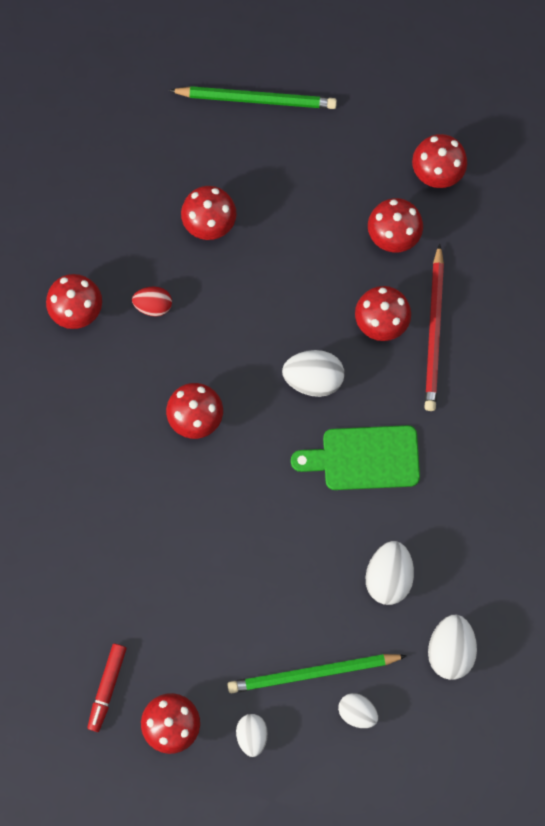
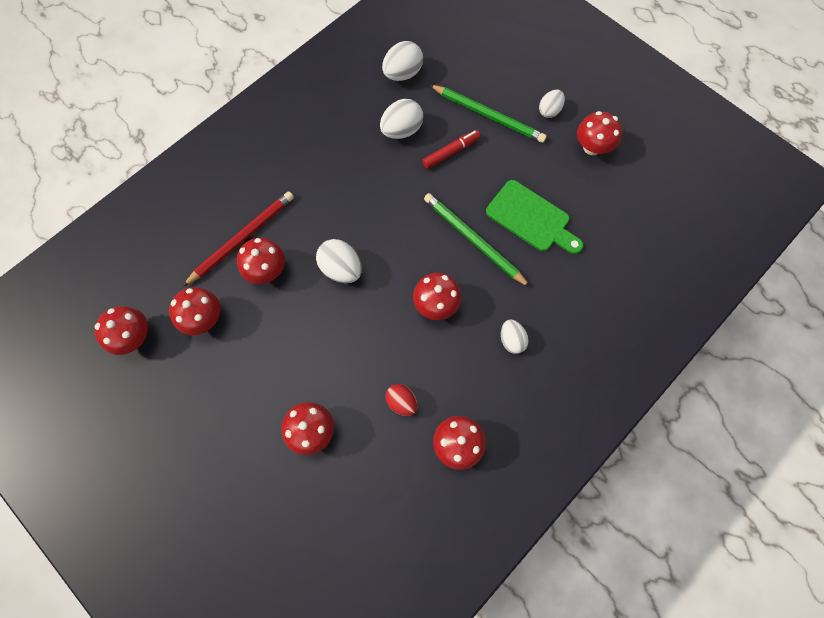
camera: 140 degrees left, 5 degrees down
red marker [87,644,127,732] -> red marker moved to [422,130,480,169]
green pencil [169,86,337,109] -> green pencil moved to [424,193,530,287]
green cutting board [291,425,420,490] -> green cutting board moved to [486,180,584,254]
white egg [338,693,378,728] -> white egg moved to [501,319,529,354]

